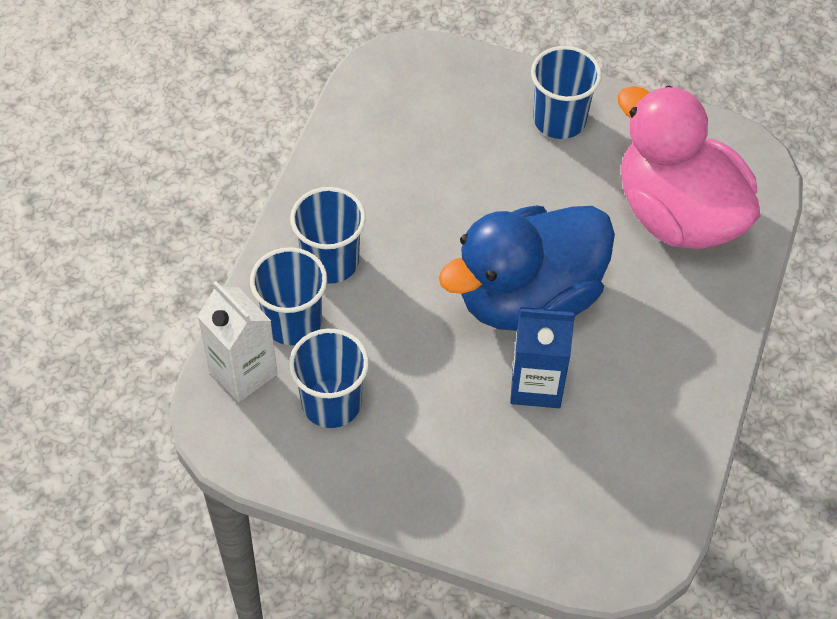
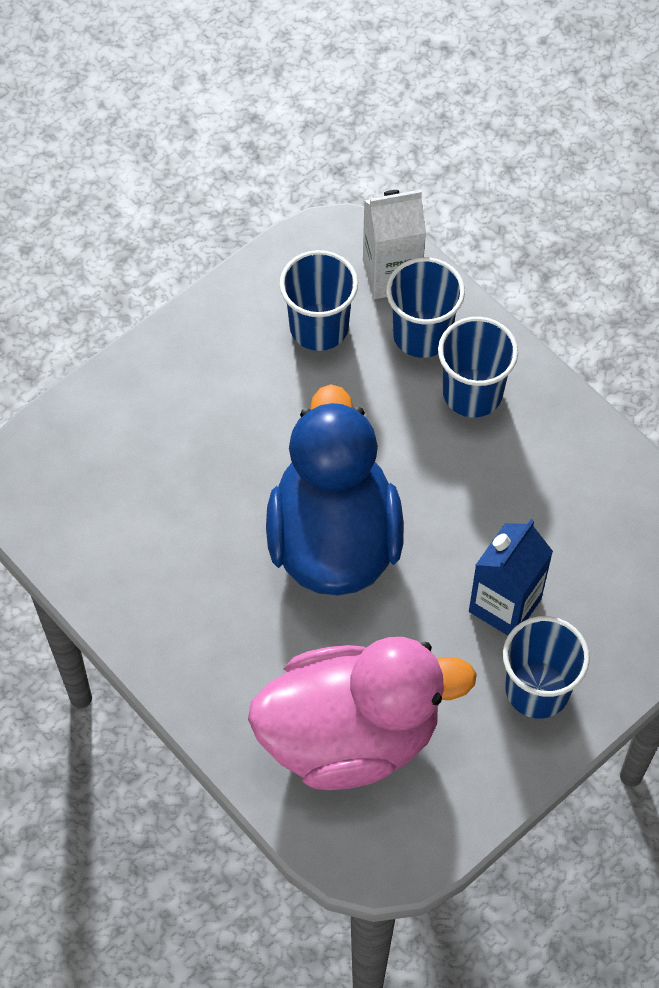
camera: 120 degrees right, 5 degrees up
blue carton [510,307,575,408] -> blue carton moved to [469,519,553,635]

